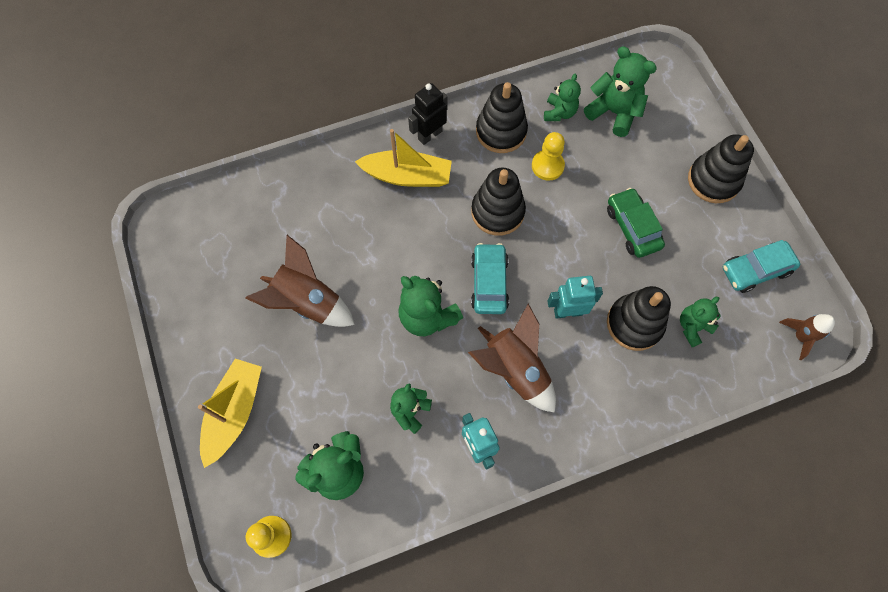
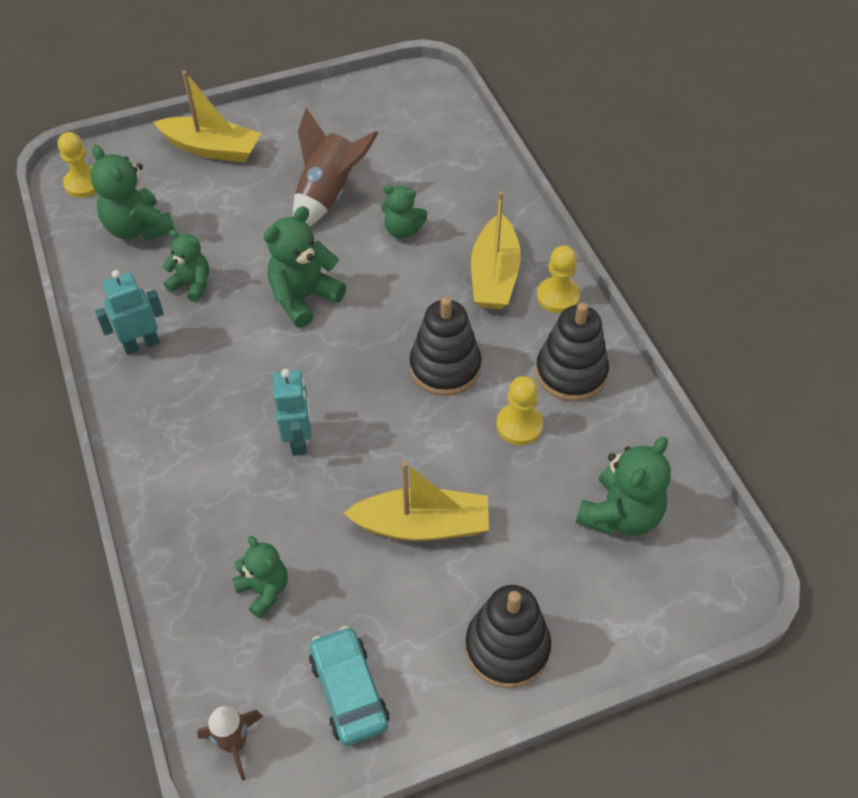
camera: 90 degrees right, 15 degrees down
black robot [408,83,448,145] -> yellow pawn [537,246,580,313]
brown rocket [468,304,556,413] -> none
turquoise car [471,243,509,314] -> none
green teddy bear [544,74,581,121] -> green teddy bear moved to [381,185,427,239]
green car [607,188,665,258] -> yellow boat [344,461,489,541]
black stacking toy [607,286,671,351] -> none

